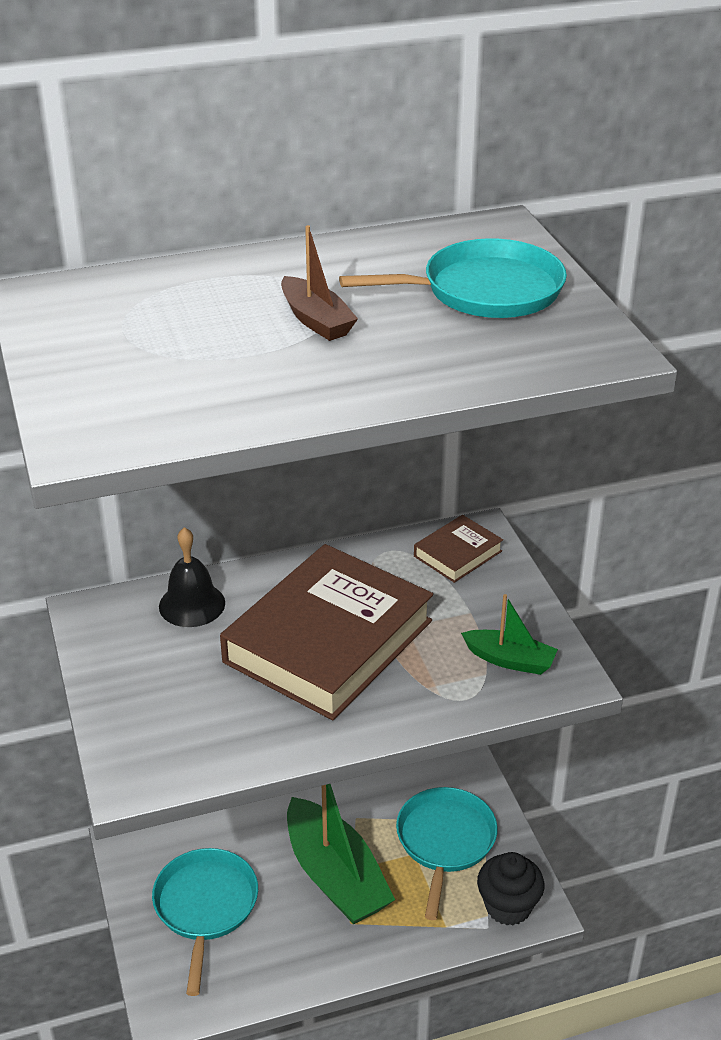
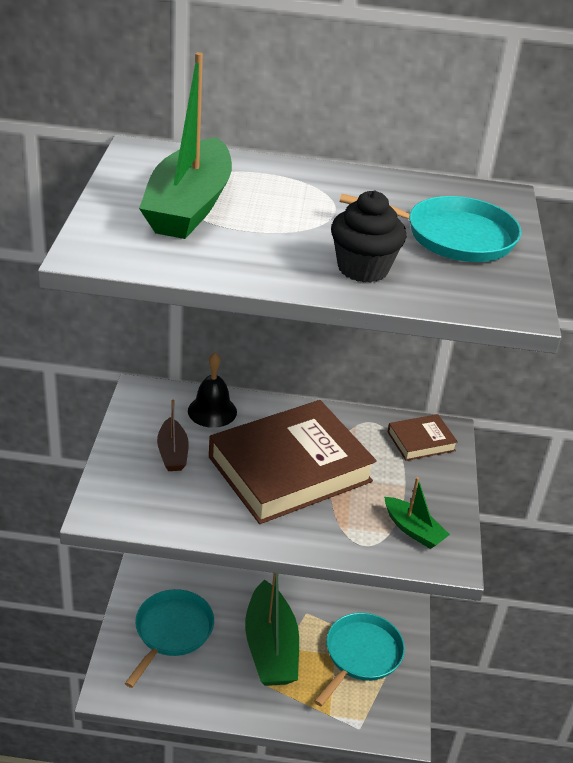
camera: 20 degrees right, 0 degrees up
brown boat [281,225,358,341] -> brown boat moved to [157,400,189,471]
black cupcake [477,852,544,925] -> black cupcake moved to [331,190,406,283]
none -> green boat [139,52,232,239]

